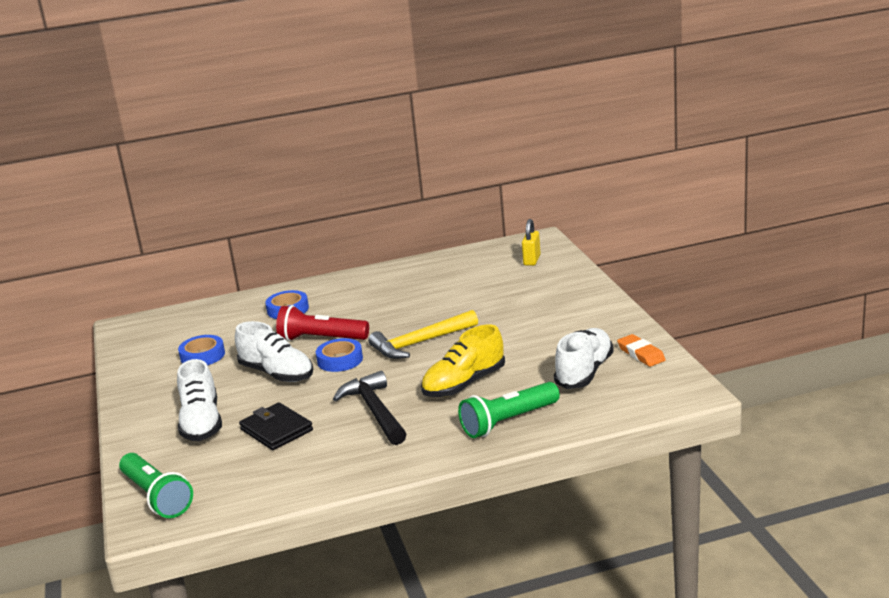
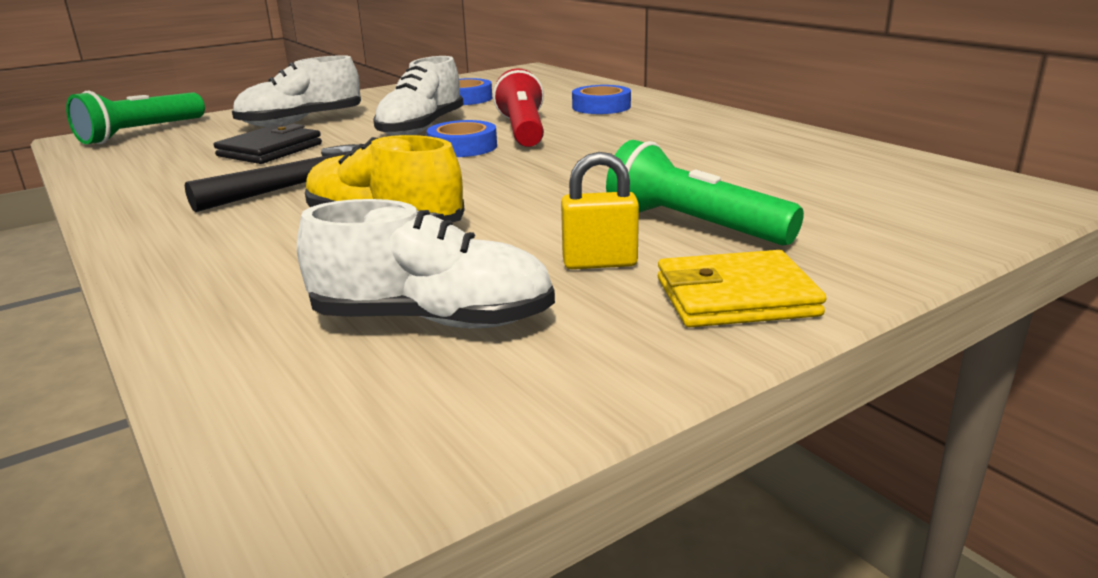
camera: 70 degrees right, 0 degrees up
yellow hammer [368,310,478,359] -> none
green flashlight [458,382,560,438] -> green flashlight moved to [606,140,804,245]
yellow padlock [522,219,541,266] -> yellow padlock moved to [561,152,639,269]
orange eraser [617,334,666,367] -> none
none -> yellow wallet [658,250,826,327]

